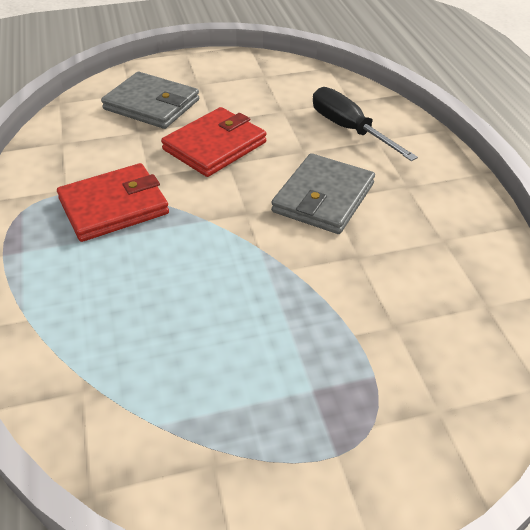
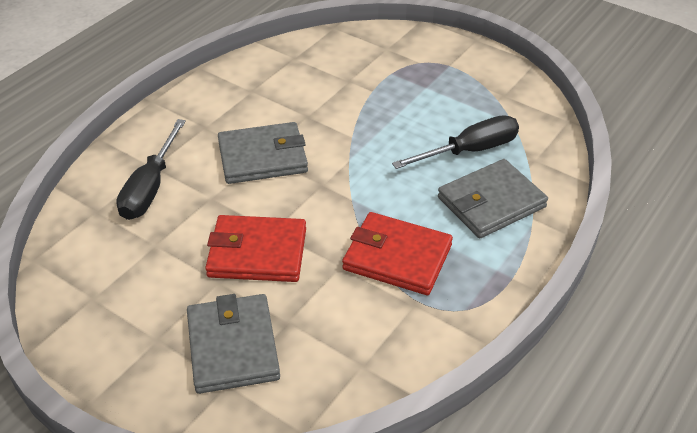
camera: 130 degrees left, 0 degrees up
none -> black screwdriver [392,115,519,169]
none -> grey wallet [438,159,548,238]

